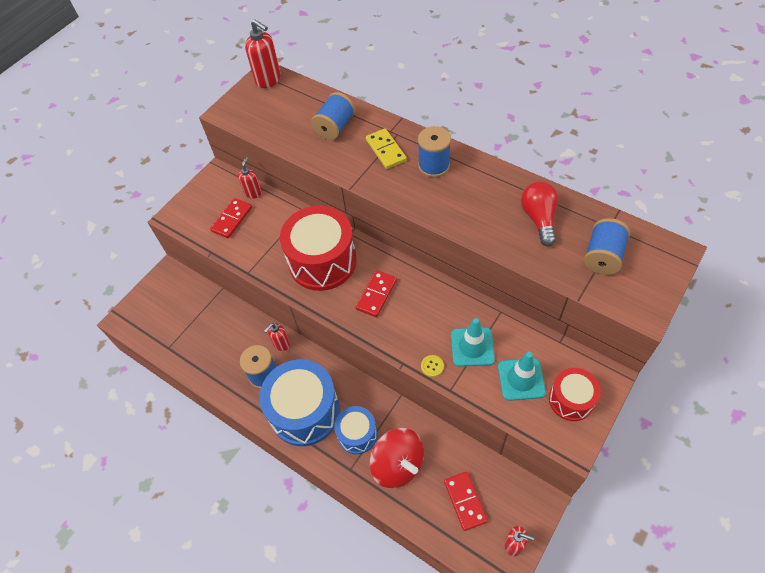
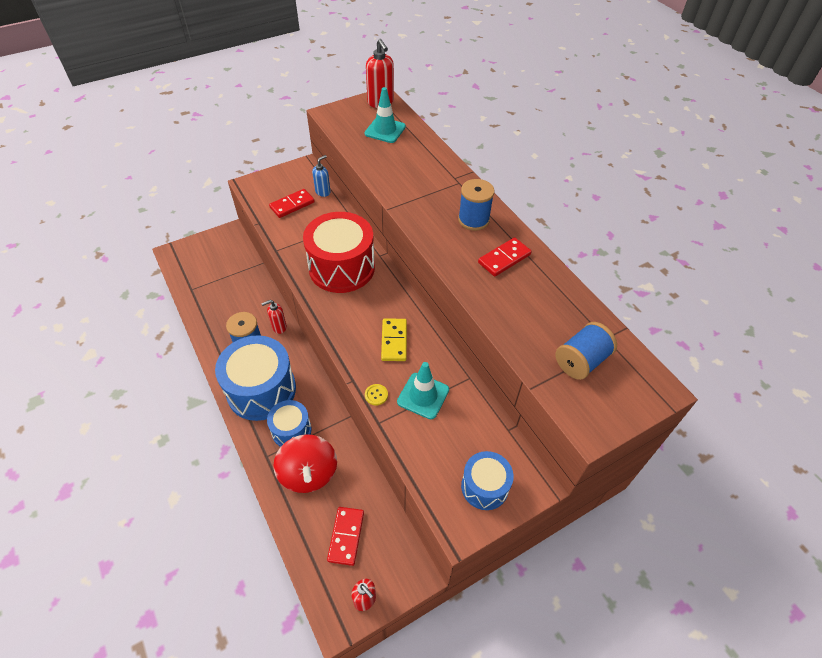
camera: 20 degrees right, 5 degrees down
red soap dispenser [238,157,262,199] -> blue soap dispenser [312,155,331,197]
blue spool [311,92,355,140] -> none
red domino [355,270,397,317] -> red domino moved to [478,237,532,277]
yellow domino [366,128,407,169] -> yellow domino moved to [381,319,407,361]
turquoise traffic cone [498,352,546,401] -> turquoise traffic cone moved to [364,87,406,143]
red light bulb [521,181,558,246] -> none
red drum [549,368,601,421] -> blue drum [461,451,514,510]

